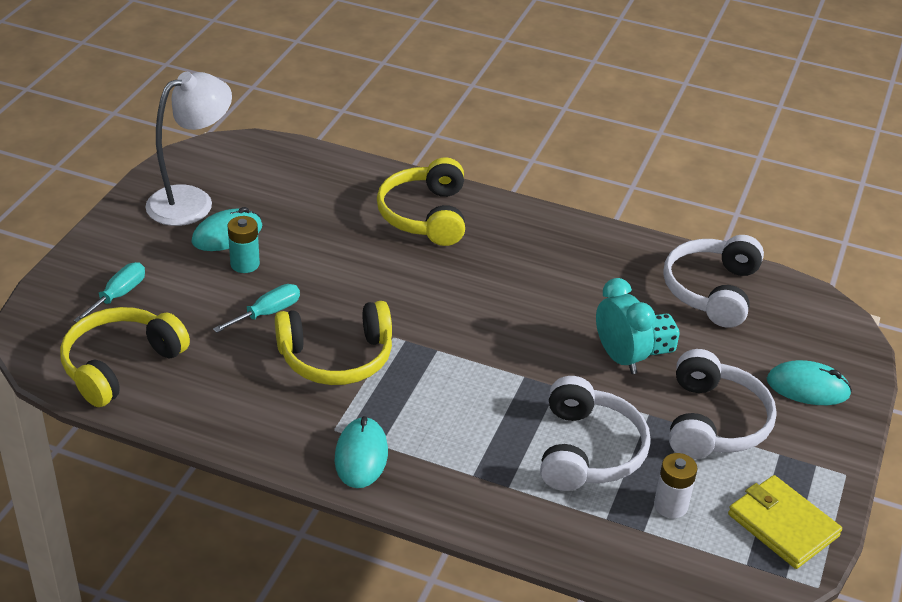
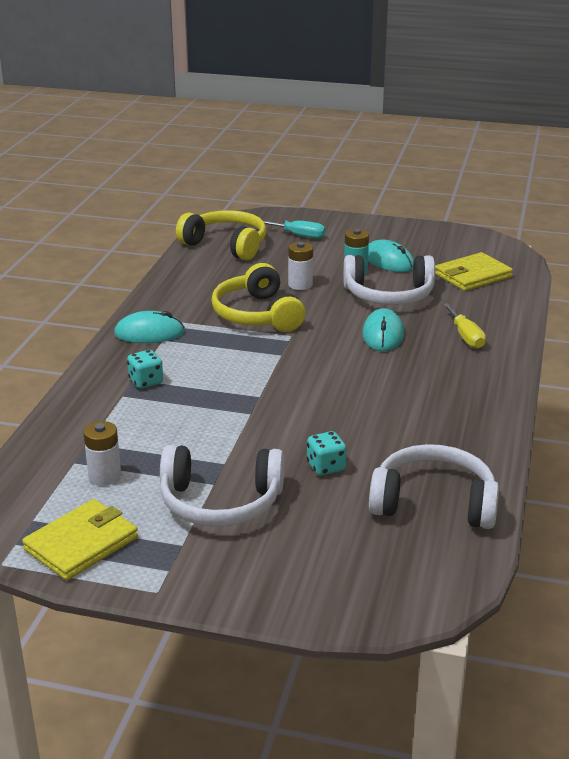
camera: 85 degrees right, 10 degrees down
white lamp [146,72,232,226] -> none
turquoise screwdriver [213,284,300,333] -> white battery [288,242,313,290]
yellow headphones [377,157,465,246] -> yellow screwdriver [443,303,486,349]
white headphones [540,376,651,491] -> white headphones moved to [344,255,435,305]
turquoise clock [596,278,655,374] -> none
turquoise mouse [767,360,852,405] -> turquoise mouse moved to [362,308,404,351]
none -> turquoise dice [127,350,163,389]
none -> yellow wallet [435,252,513,291]

